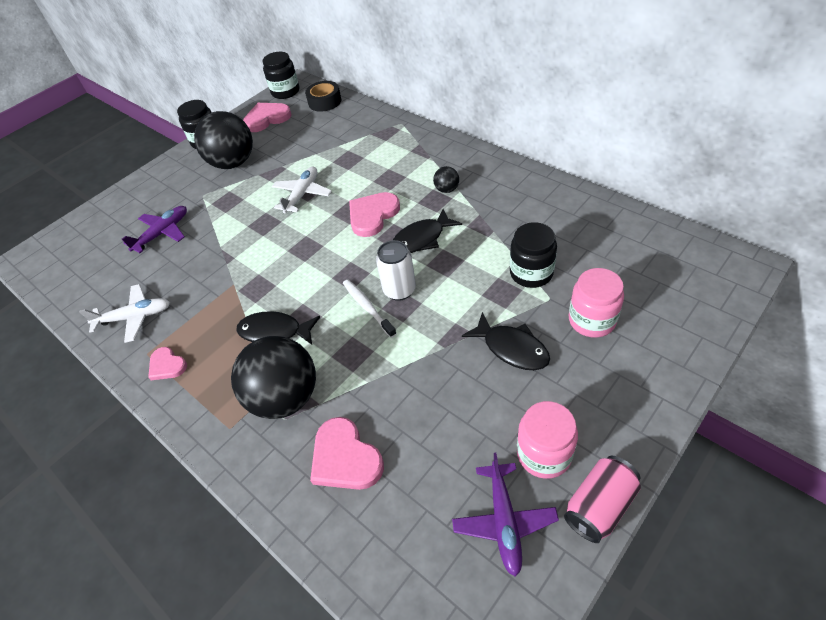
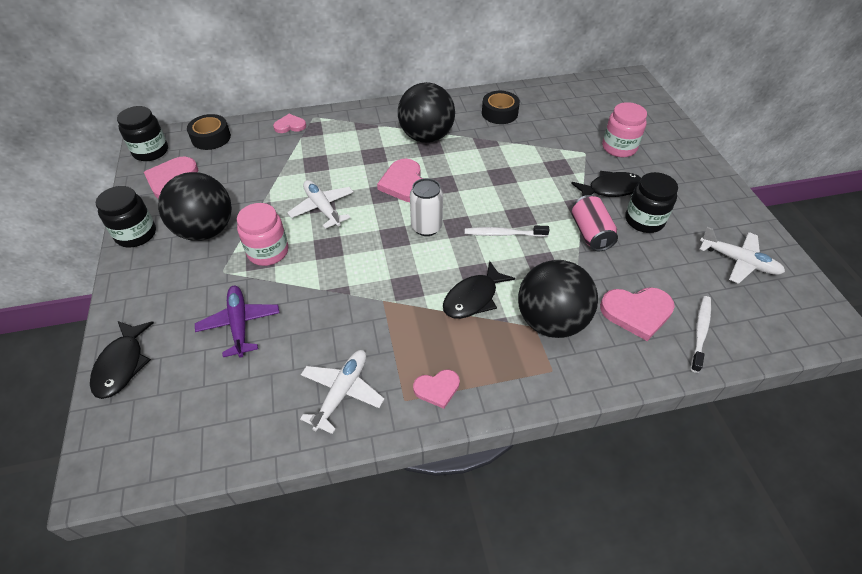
camera: 60 degrees left, 0 degrees up
white can [376,240,416,301] -> white can moved to [410,178,443,236]
black fish [393,209,462,253] -> black fish moved to [90,321,154,399]
black ball [433,166,459,193] -> black ball [398,82,455,143], size x2.34
purple plane [452,453,559,577] -> white plane [700,227,785,284]
black jar [510,222,557,288] -> black jar moved to [625,172,678,233]
pink jar [517,401,578,479] -> pink jar moved to [237,203,288,266]
pink can [564,456,641,543] -> pink can moved to [572,195,618,251]
none -> pink heart [273,114,306,133]
none -> black tape [482,91,520,124]
none -> white toothbrush [691,296,711,373]

